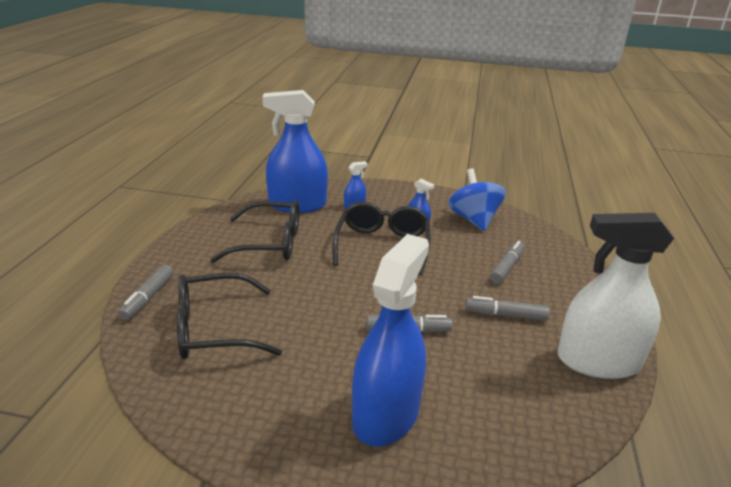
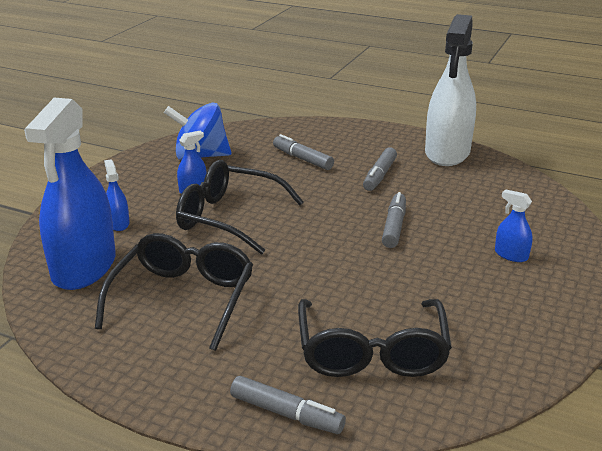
camera: 75 degrees left, 0 degrees up
blue spray bottle [352,234,429,447] -> blue spray bottle [495,189,533,262], size x0.41

